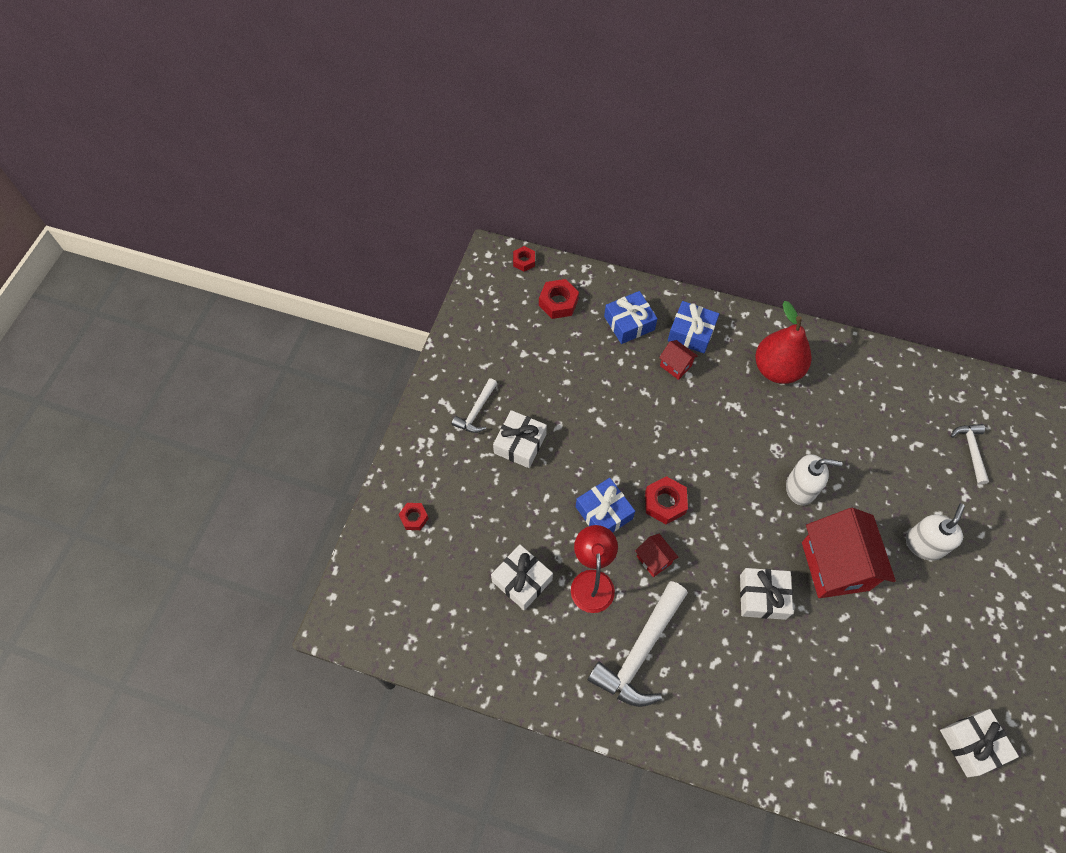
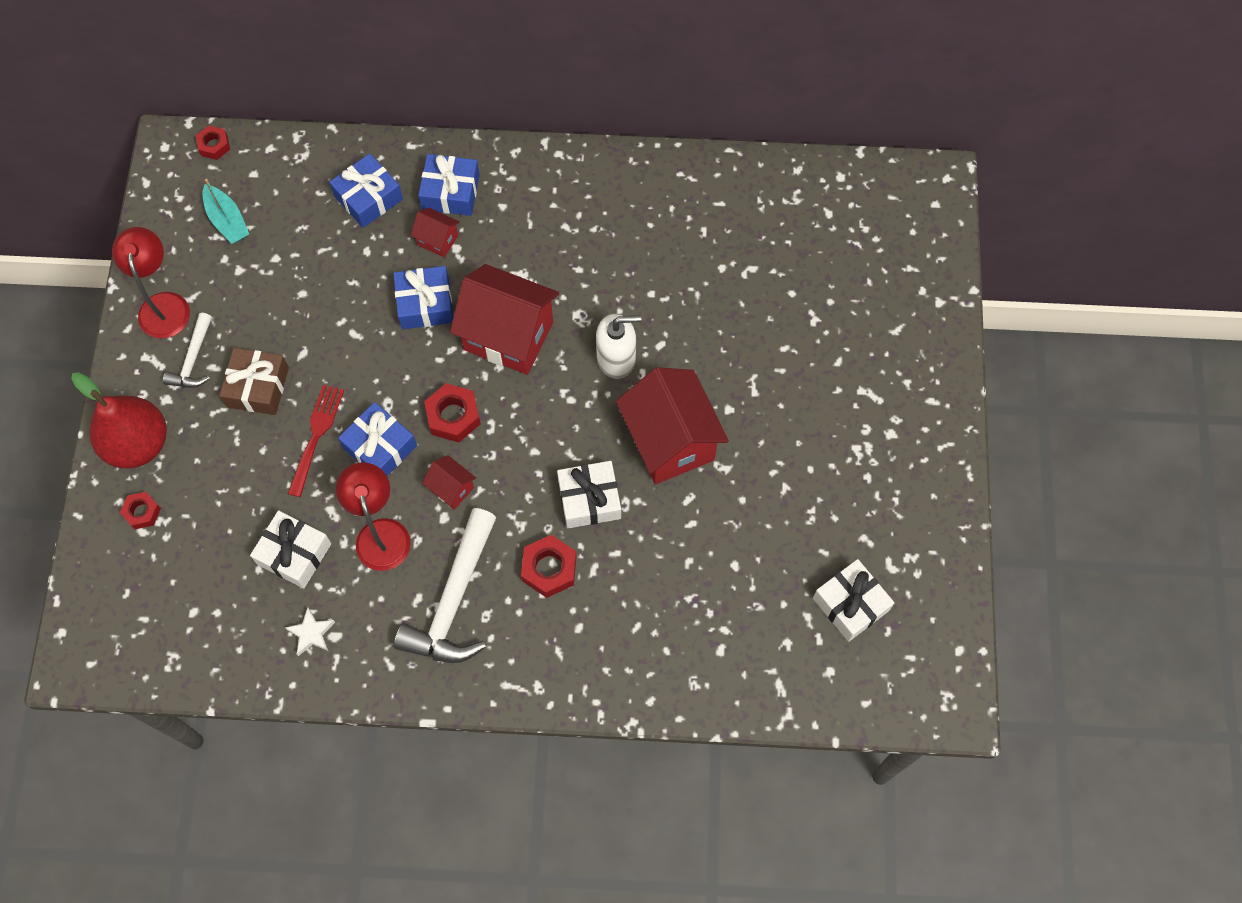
camera: 15 degrees left, 5 degrees up
white gift [493,410,547,468] -> brown gift [219,348,289,415]
red nut [539,279,579,319] -> red nut moved to [521,535,576,598]
red pear [755,301,811,384] -> red pear moved to [71,372,167,469]
white soap dispenser [906,503,965,561] -> none
white hammer [951,424,989,485] -> none
none -> red lamp [112,227,190,338]
none -> turquoise boat [202,179,249,244]
none -> white star [285,607,335,656]
none -> red fork [288,385,344,497]
none -> blue gift [393,266,453,329]
none -> red house [450,264,559,375]

